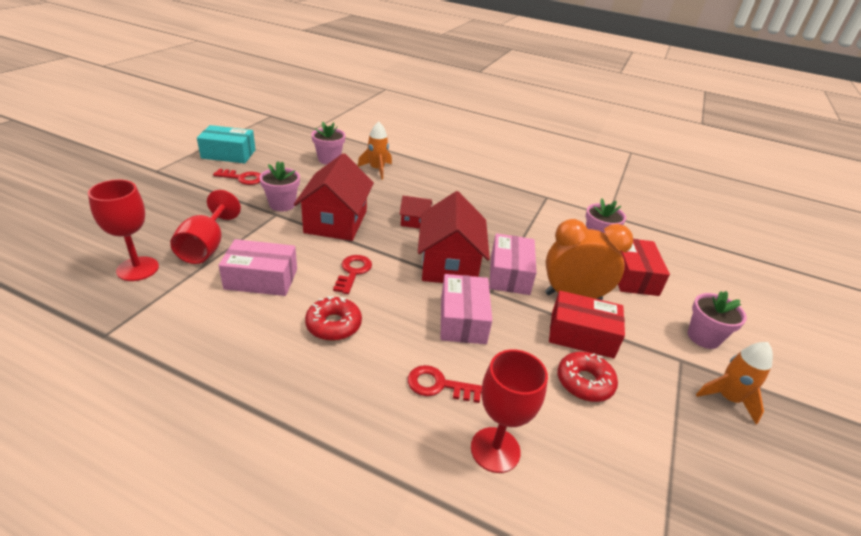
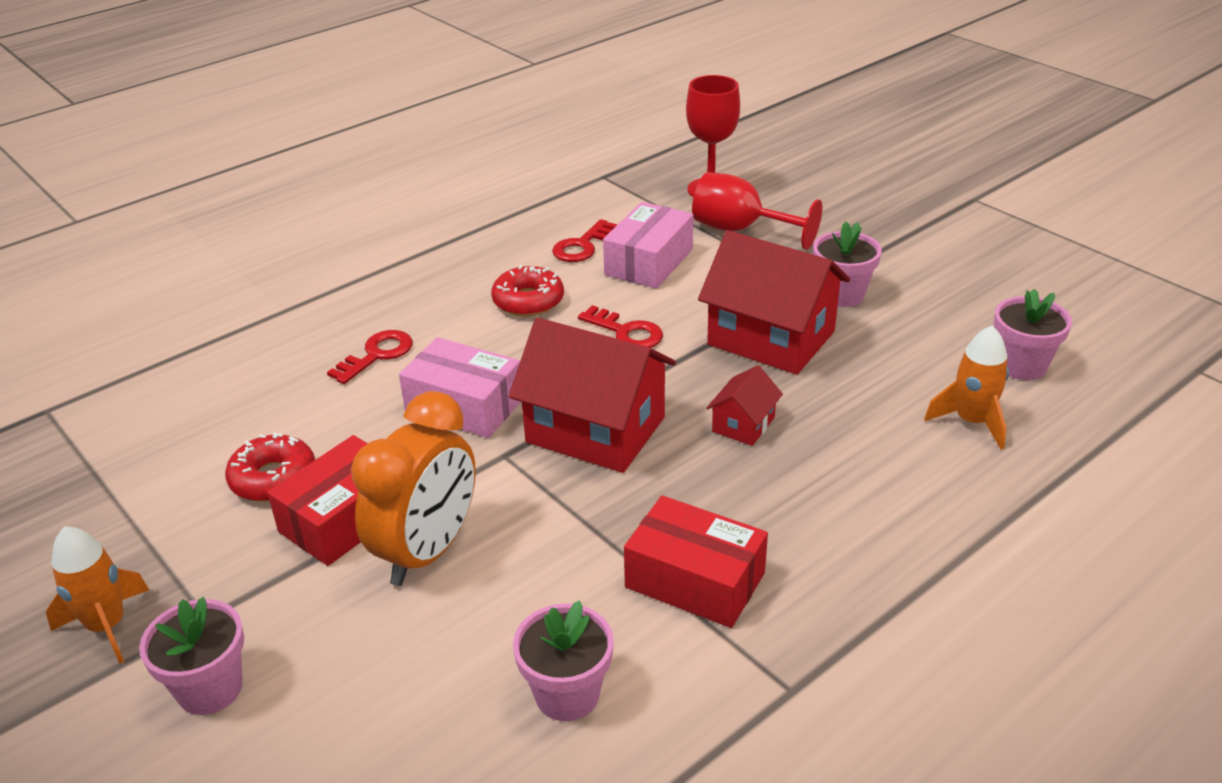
camera: 120 degrees right, 0 degrees up
turquoise box [197,125,256,163] -> none
red key [213,169,260,185] -> red key moved to [552,219,618,262]
red goblet [471,349,548,473] -> none
pink box [489,233,537,295] -> none
red box [618,239,670,296] -> red box moved to [624,496,768,628]

